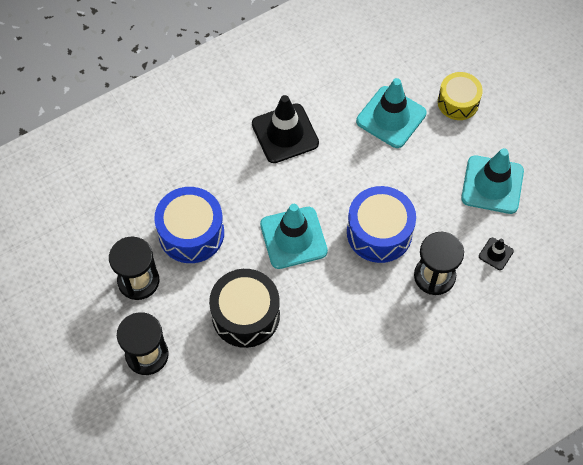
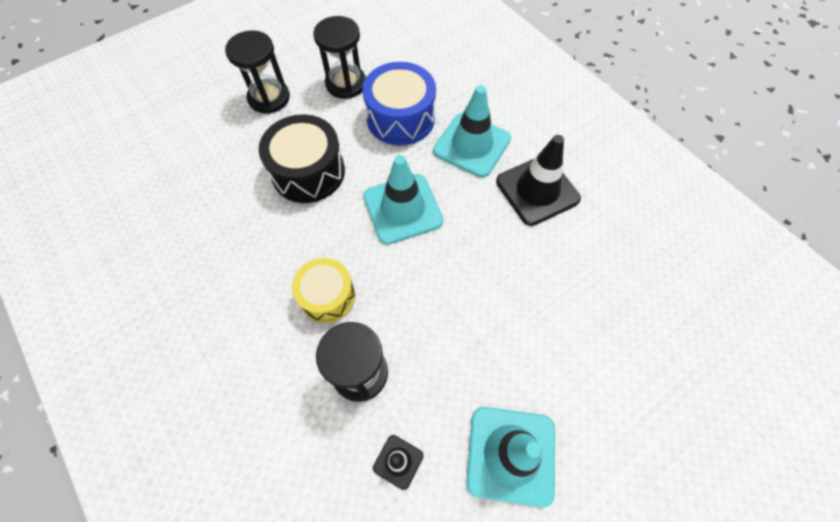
camera: 85 degrees right, 0 degrees up
blue drum [347,186,416,263] -> none
turquoise traffic cone [356,78,427,148] -> turquoise traffic cone moved to [433,85,511,177]
yellow drum [438,72,483,120] -> yellow drum moved to [292,258,355,323]

